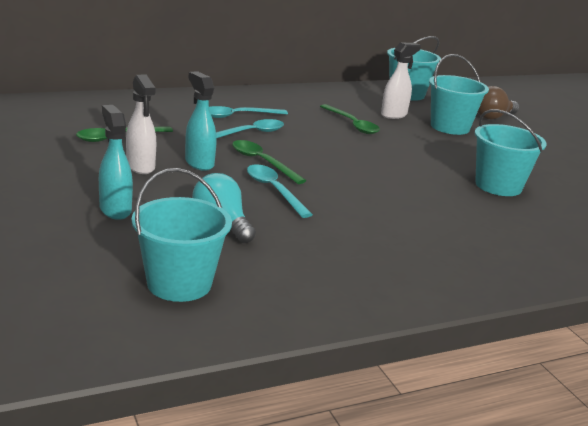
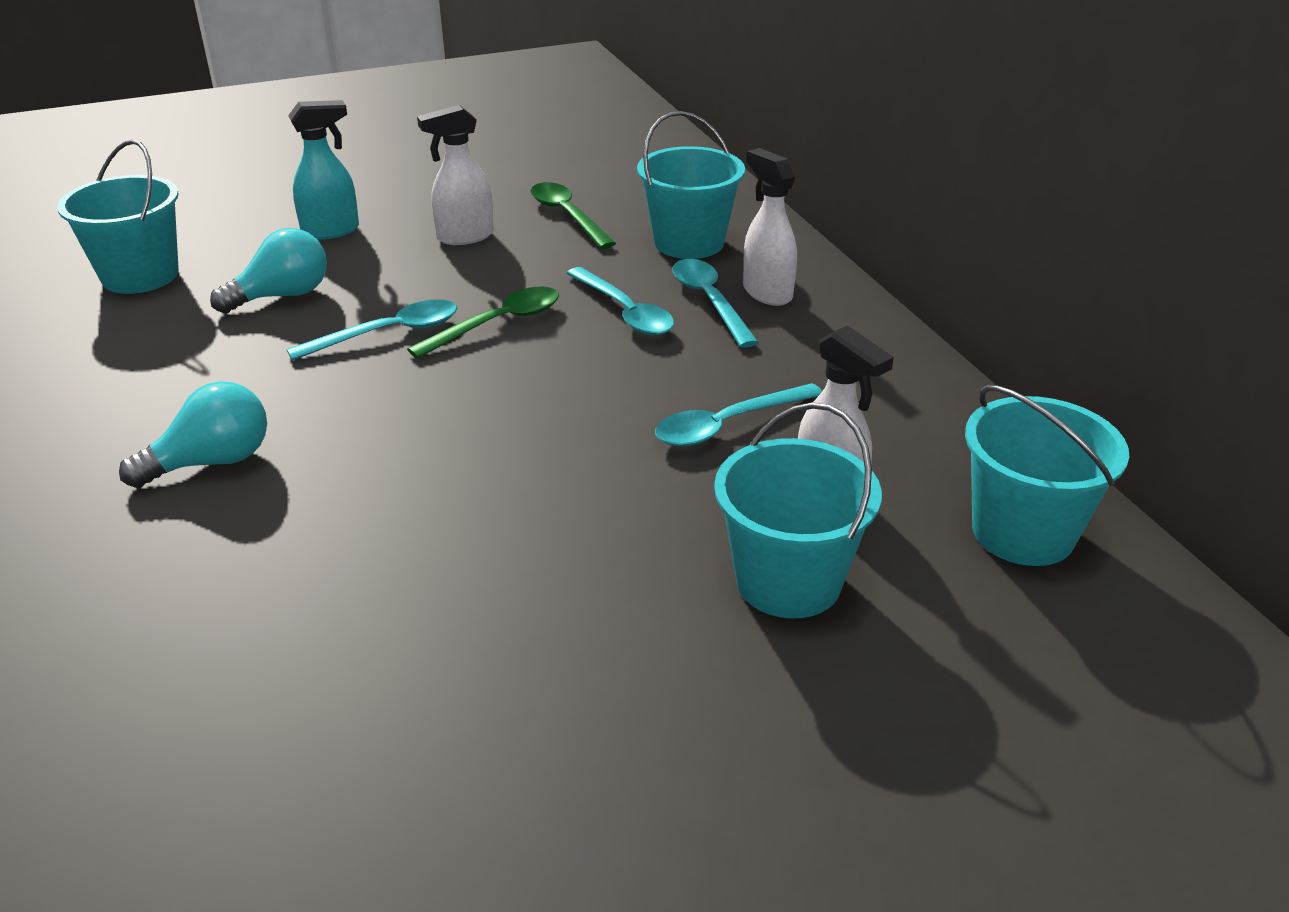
camera: 95 degrees right, 10 degrees up
turquoise spray bottle [185,71,217,171] -> none
green spoon [320,104,380,134] -> turquoise spoon [655,383,822,447]
turquoise bucket [475,109,547,196] -> turquoise bucket moved to [637,111,745,259]
brown light bulb [477,86,519,120] -> none
none -> turquoise light bulb [119,381,267,488]
none -> white spray bottle [743,148,797,306]

